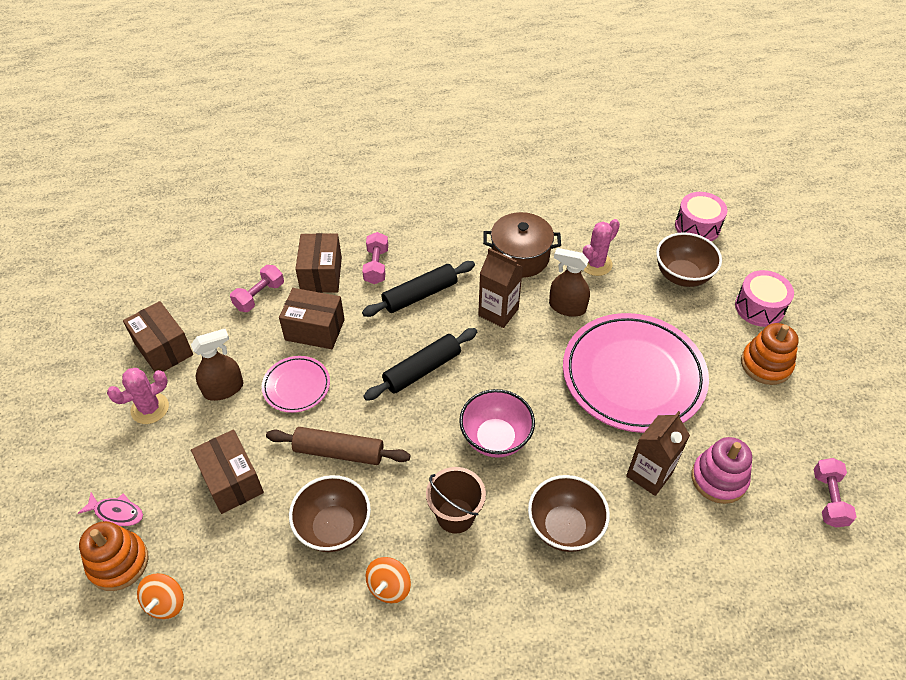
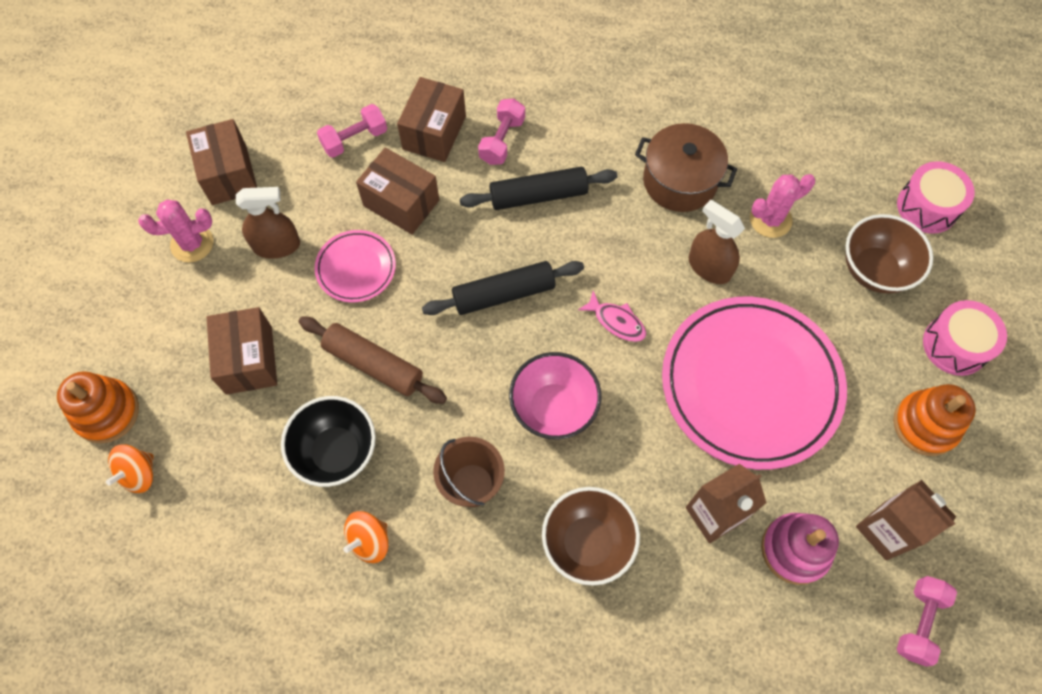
camera: 20 degrees right, 15 degrees up
pink fish [78,493,143,526] -> pink fish moved to [578,291,646,342]
brown bowl [289,475,371,552] -> black bowl [281,396,376,487]
brown carton [478,248,523,328] -> brown carton moved to [856,480,956,560]

